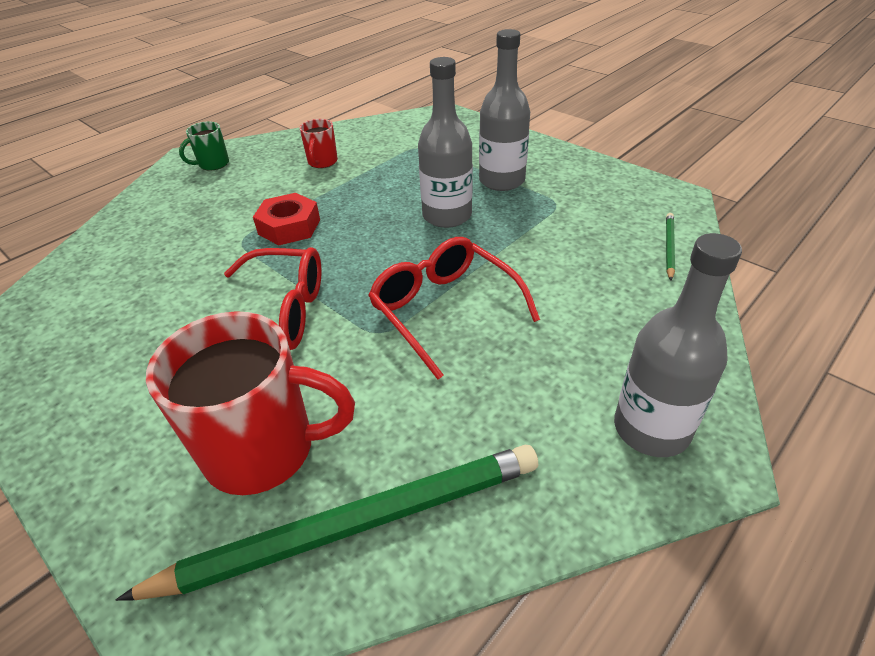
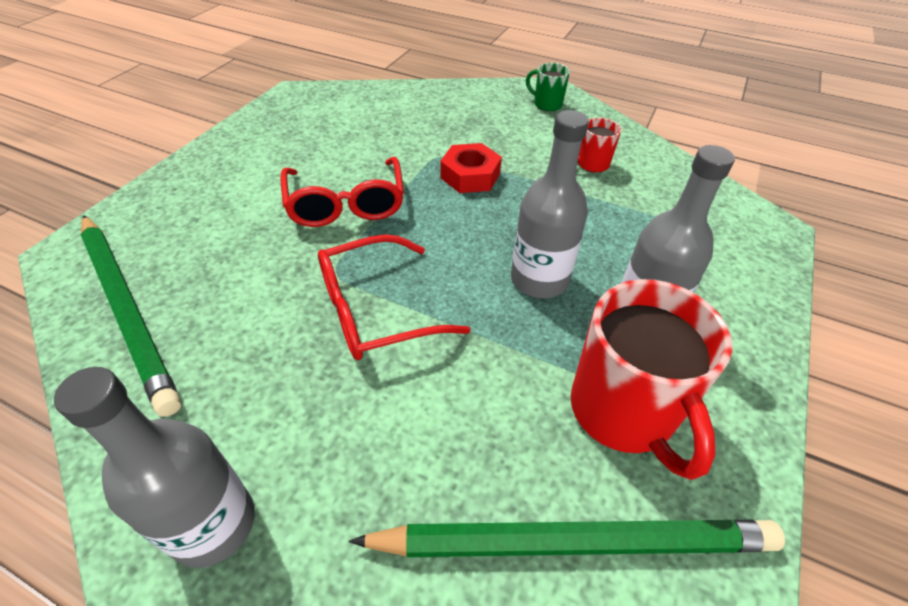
camera: 70 degrees right, 5 degrees up
red mug [146,311,355,495] -> red mug moved to [571,279,732,480]
red glasses [368,237,540,380] -> red glasses turned 150 degrees counterclockwise [318,234,470,360]
green pencil [666,213,675,280] -> green pencil [349,520,785,557], size x2.40

